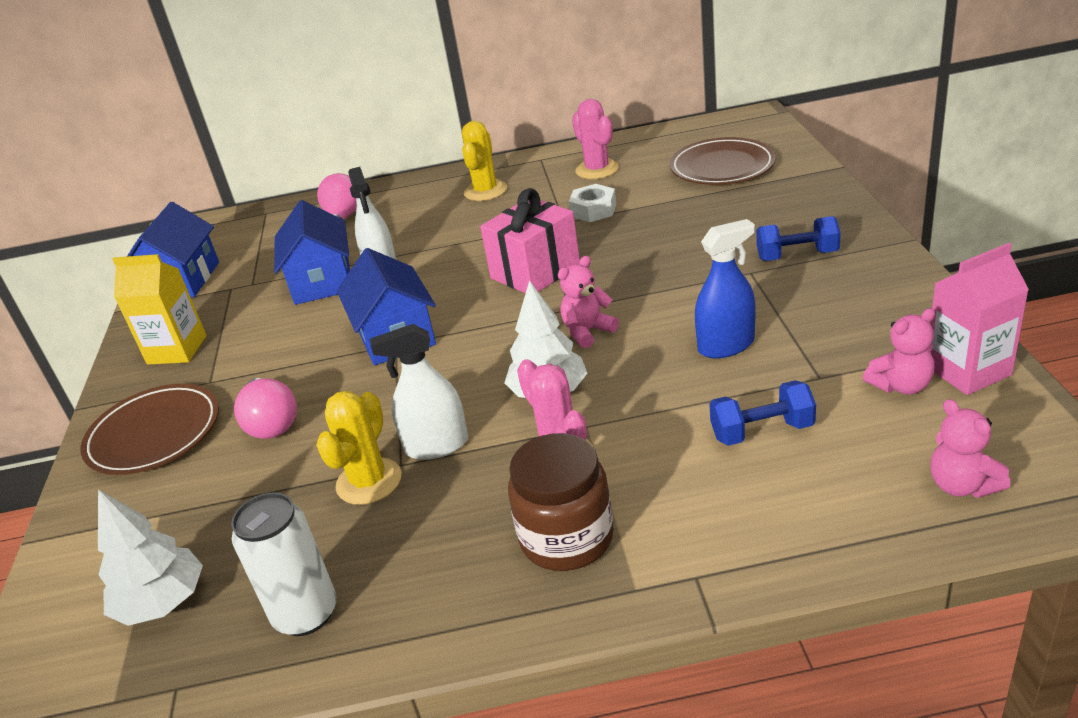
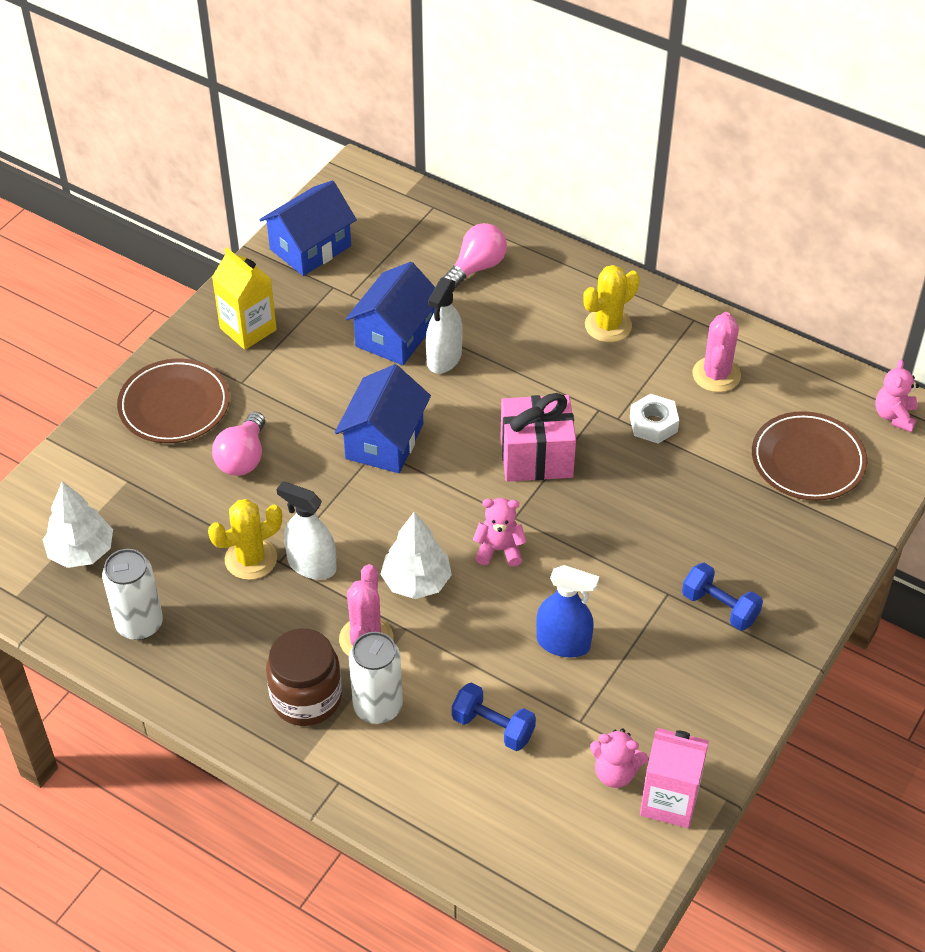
camera: 35 degrees right, 15 degrees up
pink teddy bear [930,399,1011,498] -> pink teddy bear moved to [875,359,919,432]
none -> white can [349,632,403,724]

